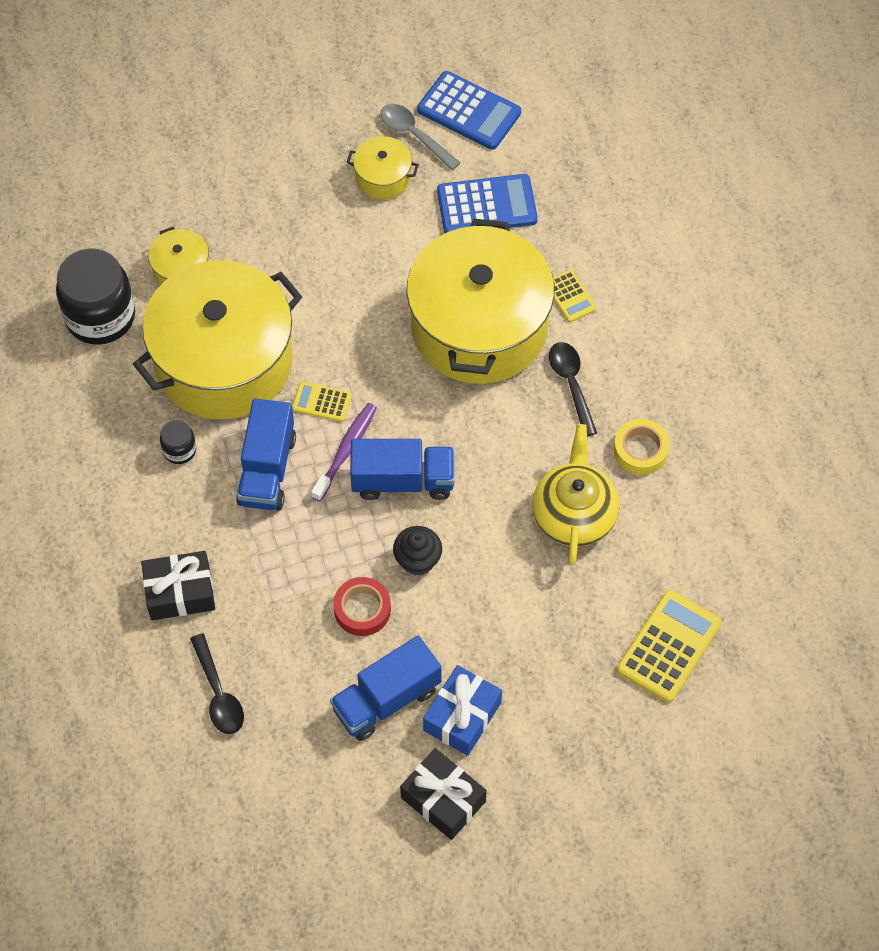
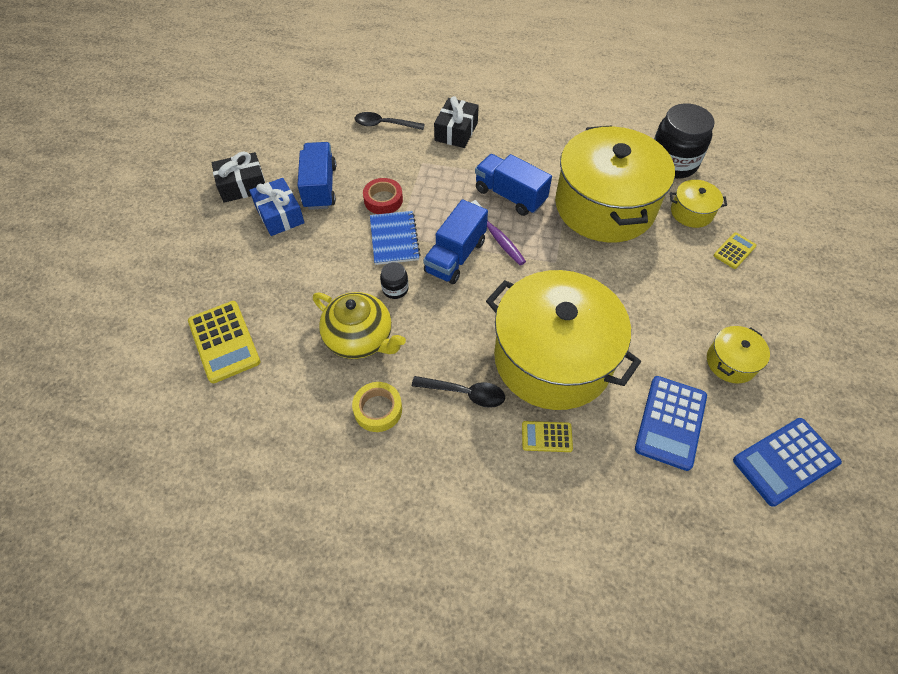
camera: 120 degrees right, 5 degrees down
black jar [160,420,196,464] -> black jar moved to [380,262,409,299]
yellow calculator [292,381,352,422] -> yellow calculator moved to [714,232,757,269]
grey spoon [380,104,461,170] -> none
black cupcake [393,526,442,576] -> blue notebook [370,211,421,265]

